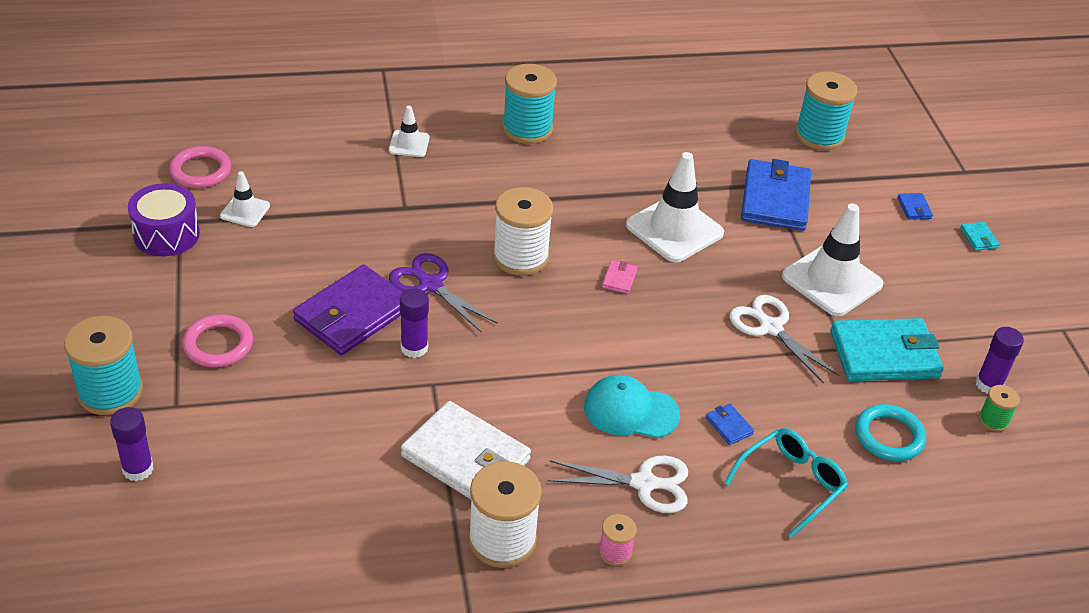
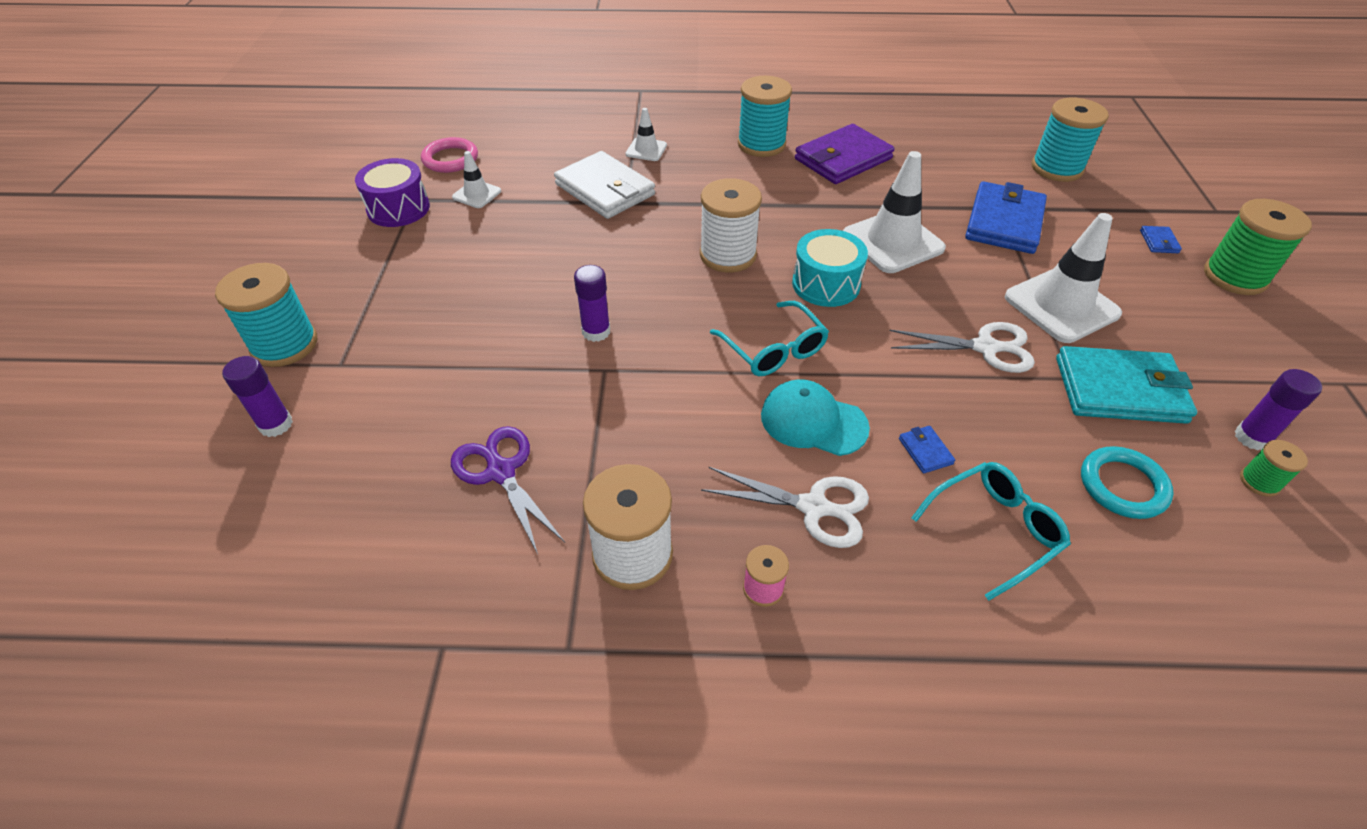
camera: 15 degrees right, 5 degrees up
pink ring [183,314,253,367] -> none
purple wallet [293,265,403,355] -> purple wallet moved to [795,124,895,184]
purple scissors [389,253,498,333] -> purple scissors moved to [451,426,565,554]
white wallet [401,401,531,499] -> white wallet moved to [554,151,655,219]
pink wallet [602,260,637,294] -> turquoise drum [792,229,868,307]
white scissors [729,295,839,384] -> white scissors turned 120 degrees clockwise [889,322,1035,373]
turquoise wallet [960,222,1000,251] -> green spool [1204,199,1312,295]
none -> turquoise glasses [710,301,829,376]

